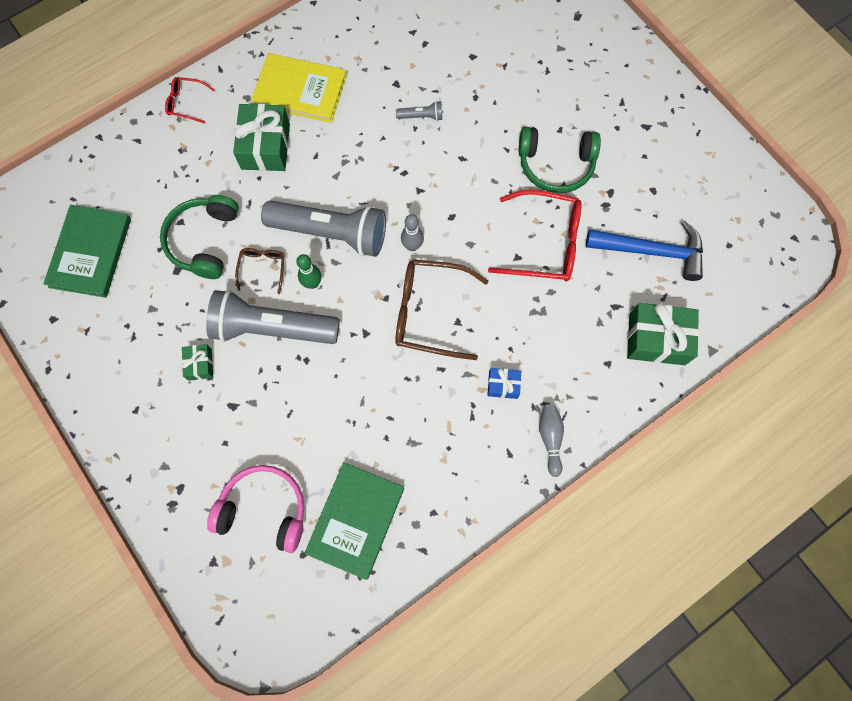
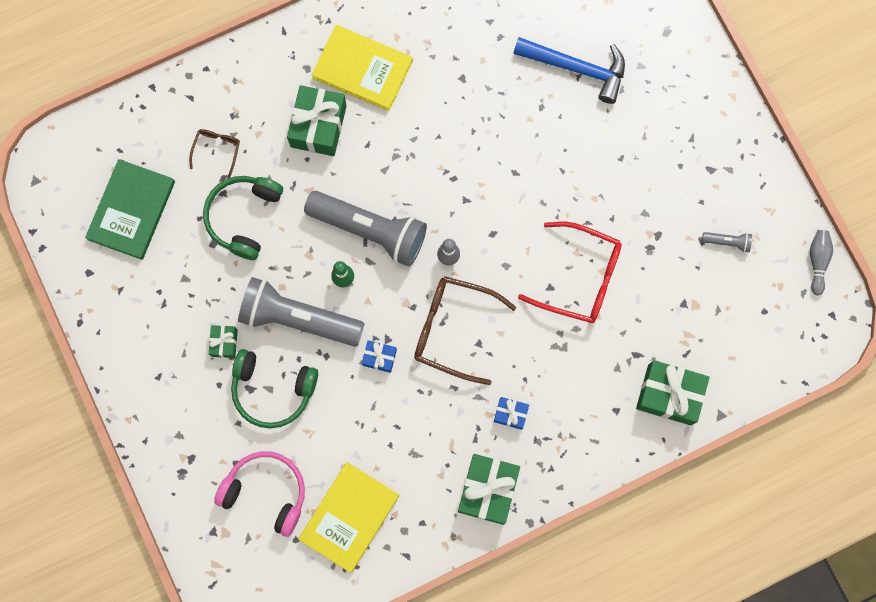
camera: 10 degrees right, 5 degrees up
red glasses [165,77,215,124] -> none
brown glasses [235,248,285,294] -> brown glasses moved to [189,129,240,179]
green book [304,462,404,580] -> yellow book [298,462,399,573]
grey flashlight [396,101,442,121] -> grey flashlight moved to [702,232,752,252]
green headphones [519,127,601,193] -> green headphones moved to [231,349,318,428]
grey bowling pin [539,406,564,477] -> grey bowling pin moved to [810,230,833,296]
blue hammer [586,221,703,281] -> blue hammer moved to [513,37,625,104]
none -> blue gift [362,340,397,373]
none -> green gift [458,454,520,525]

